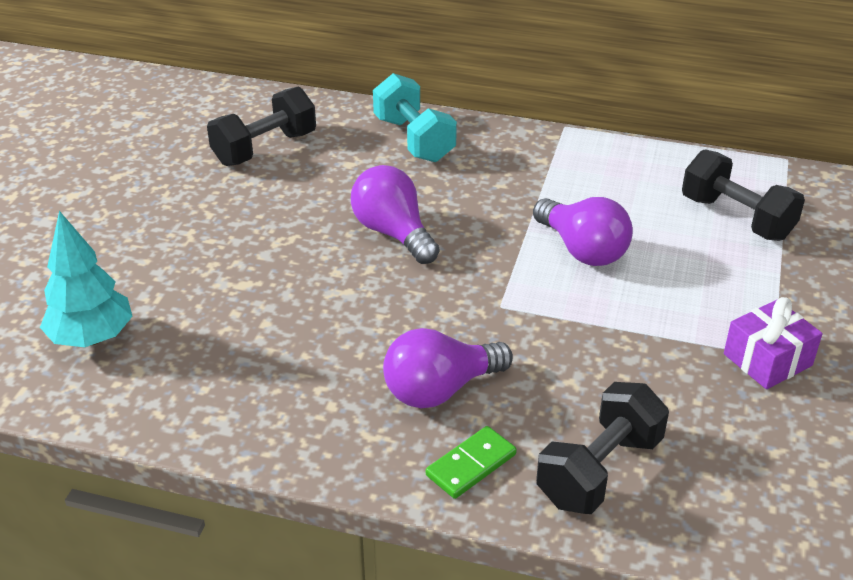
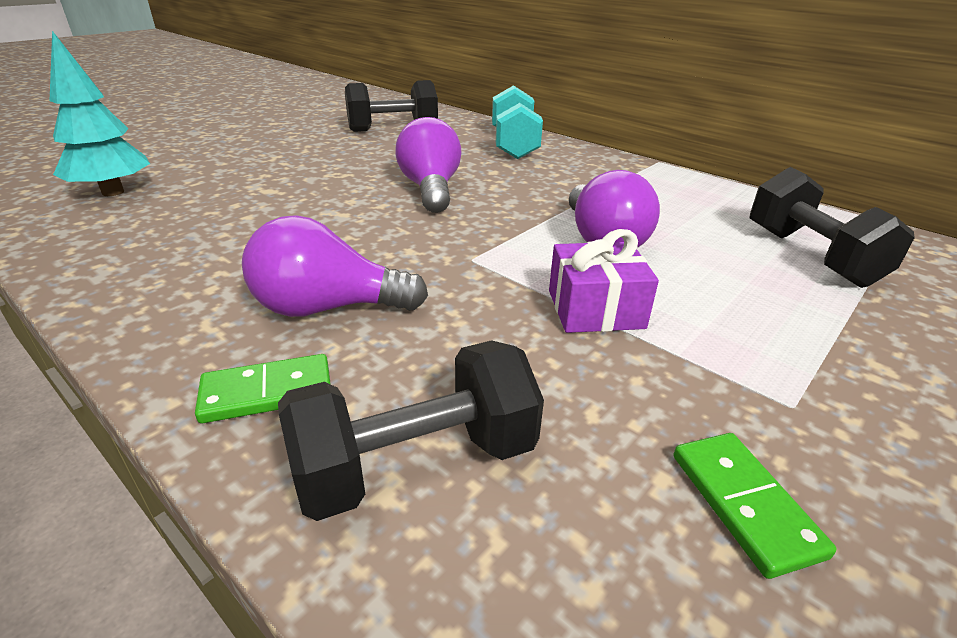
camera: 25 degrees right, 5 degrees down
purple gift [724,297,822,389] -> purple gift moved to [549,229,659,333]
none -> green domino [674,433,836,579]

